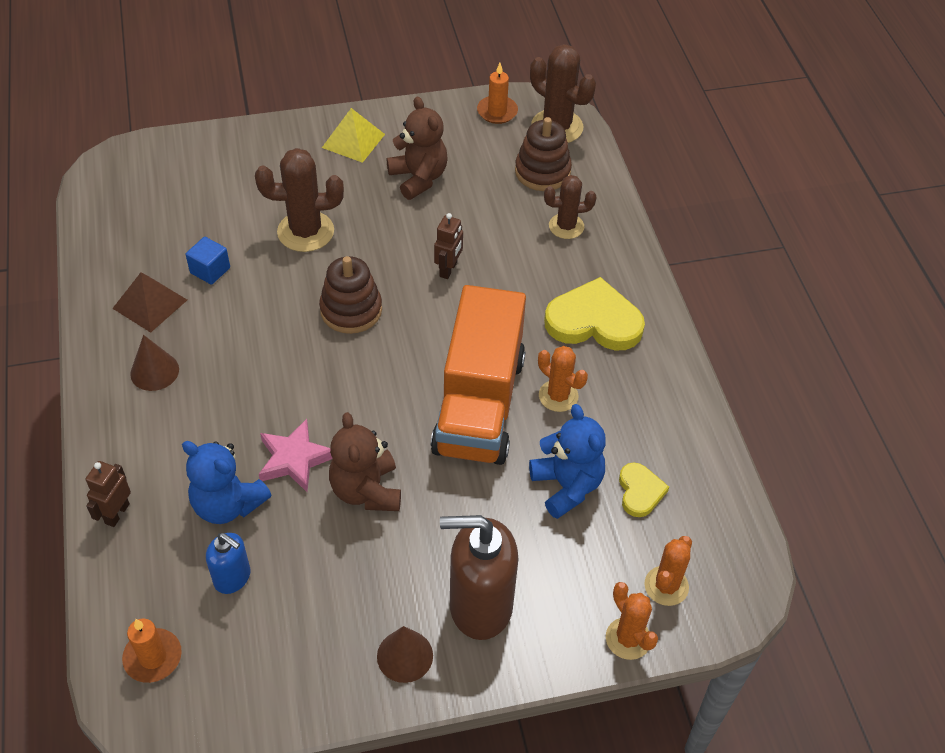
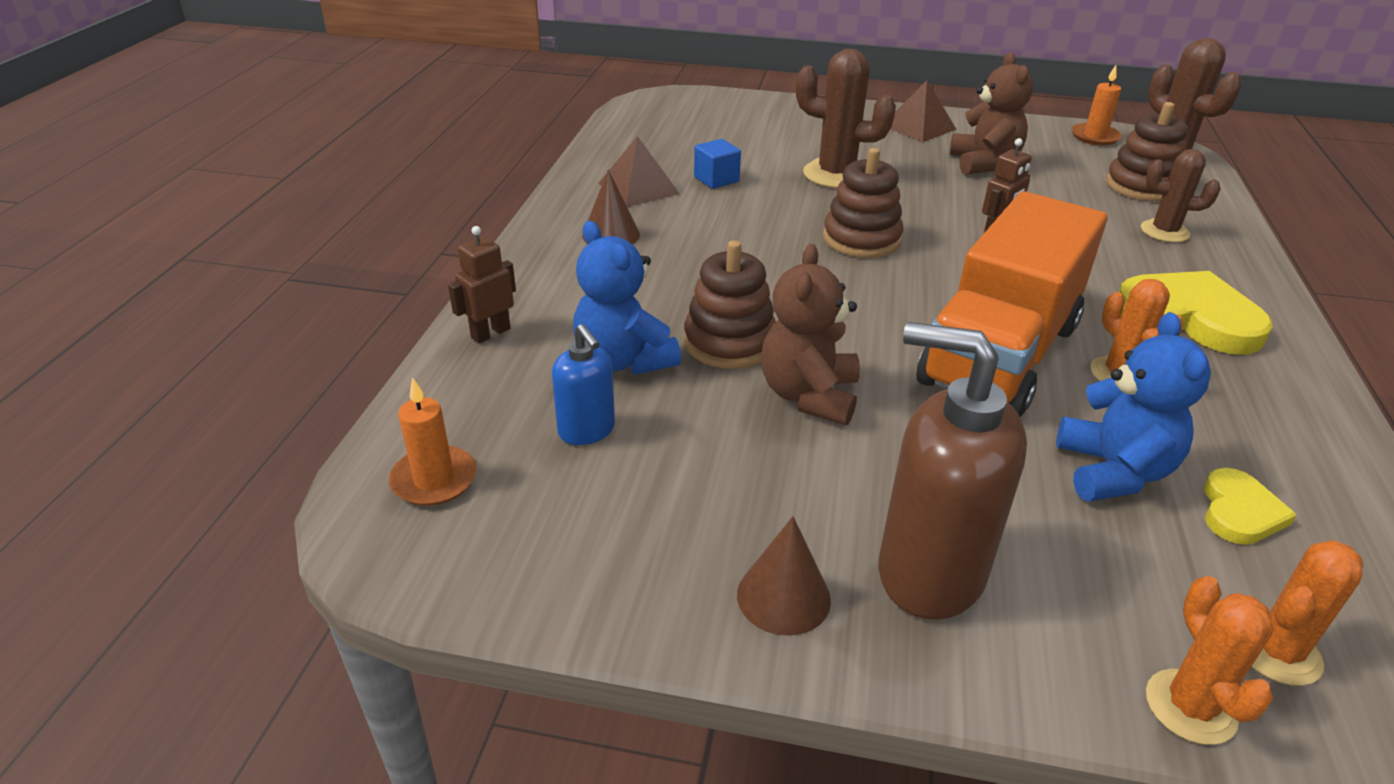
camera: 25 degrees right, 15 degrees down
pink star [259,419,333,492] -> brown stacking toy [684,240,776,369]
yellow pyramid [322,108,385,163] -> brown pyramid [891,80,956,142]

